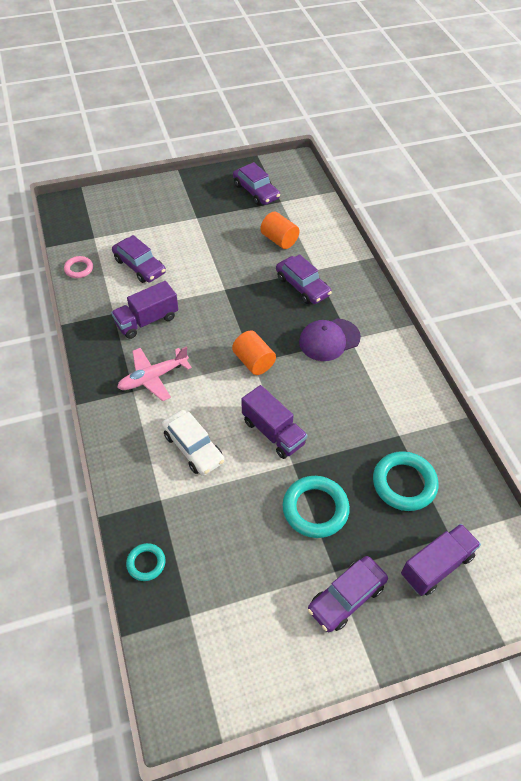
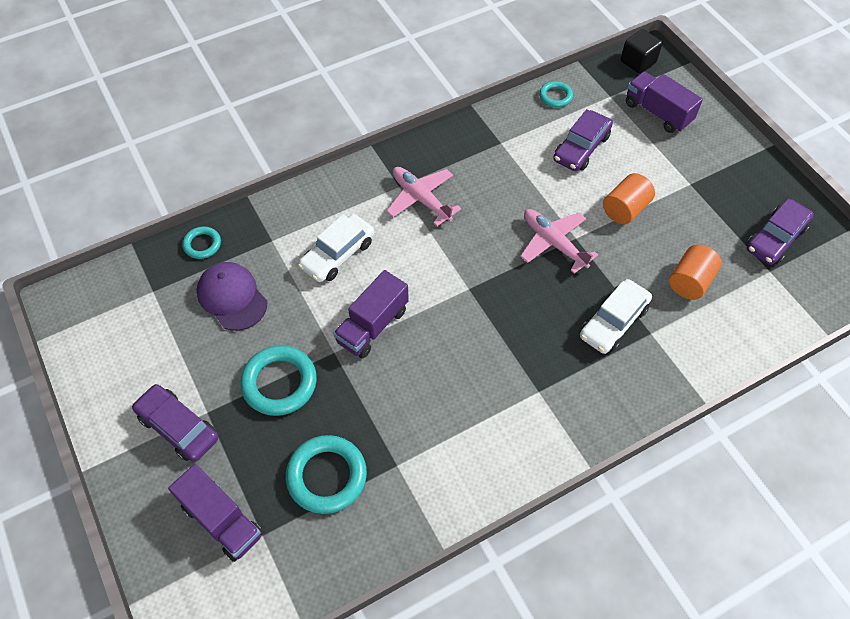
camera: 80 degrees right, 5 degrees up
pink ring [64,256,93,278] -> turquoise ring [539,81,573,108]
purple truck [111,281,178,339] -> purple truck moved to [626,72,703,133]
orange cylinder [232,330,276,375] -> orange cylinder moved to [603,173,655,225]
purple car [276,254,332,304] -> white car [580,279,652,354]
purple cap [299,318,361,361] -> purple cap moved to [196,262,267,331]
none -> pink plane [520,209,598,274]
none -> black cube [621,29,663,74]

